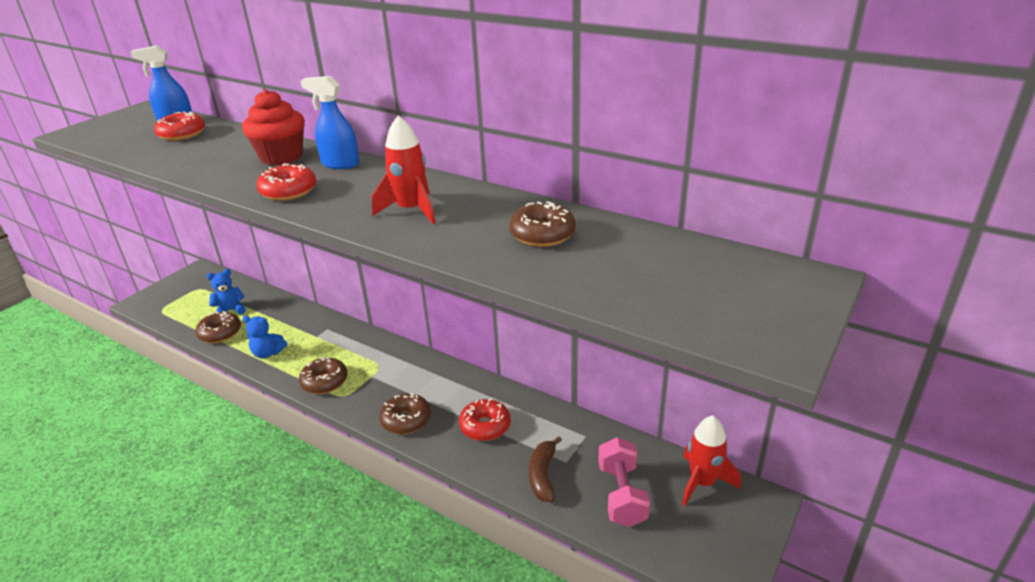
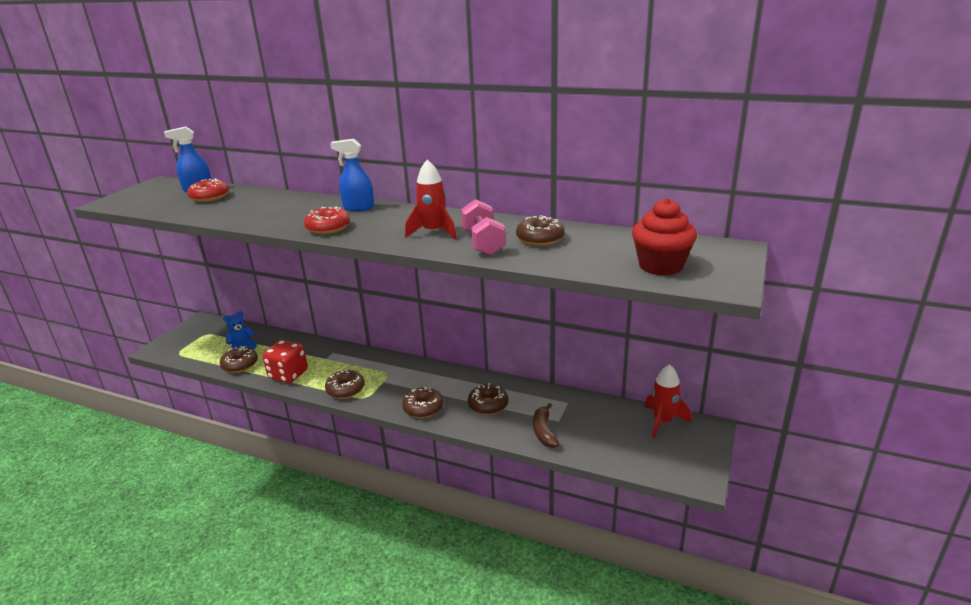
camera: 10 degrees left, 5 degrees down
red cupcake [242,89,305,165] -> red cupcake moved to [632,198,697,276]
blue teddy bear [242,316,287,359] -> red dice [263,340,308,383]
red donut [459,398,511,441] -> brown donut [468,383,508,415]
pink dumbbell [598,437,650,527] -> pink dumbbell moved to [461,199,506,256]

